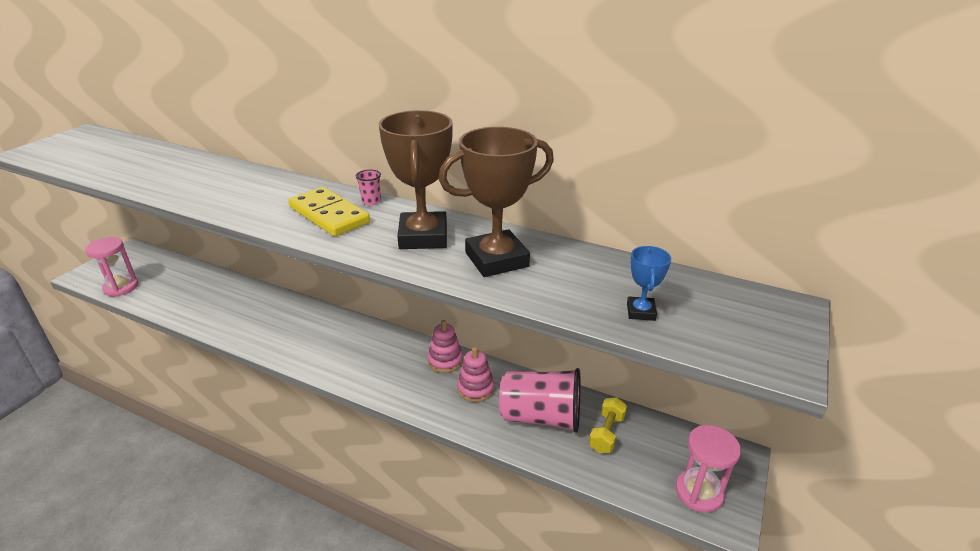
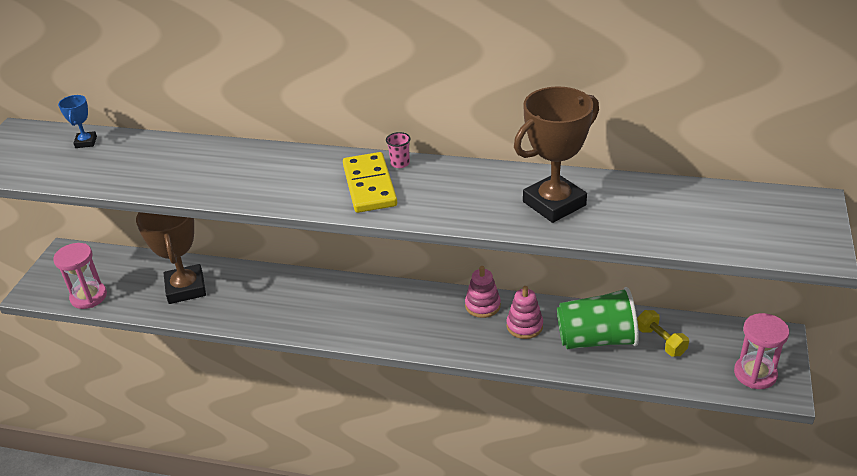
camera: 10 degrees left, 5 degrees up
yellow domino [288,187,370,236] -> yellow domino turned 45 degrees clockwise [343,152,397,213]
brown trophy [379,110,453,249] -> brown trophy moved to [136,212,206,304]
pink cup [499,368,580,433] -> green cup [557,287,639,349]
yellow dumbbell [589,397,627,453] -> yellow dumbbell turned 45 degrees counterclockwise [637,310,689,356]
blue trophy [627,246,671,321] -> blue trophy moved to [58,95,97,148]

